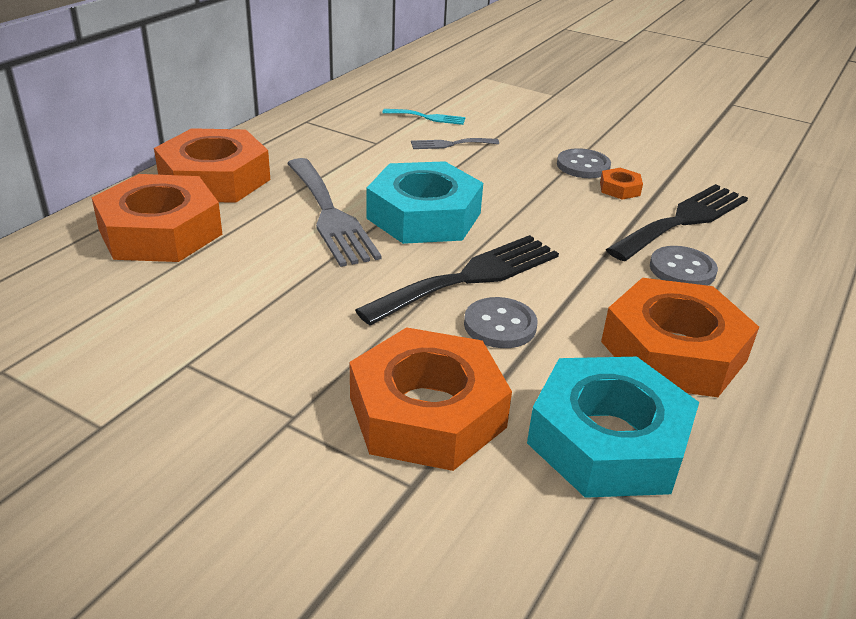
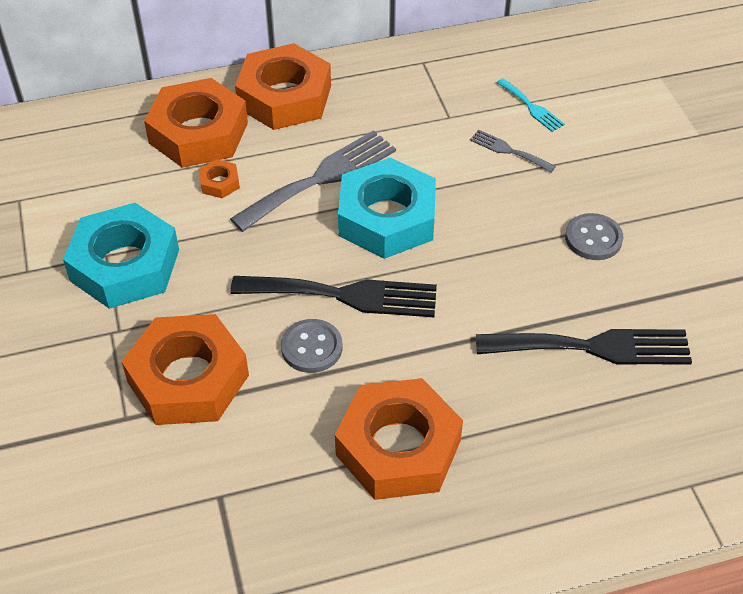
camera: 45 degrees right, 15 degrees up
grey fork [287,158,382,267] -> grey fork turned 150 degrees counterclockwise [230,130,396,232]
turquoise nut [527,357,699,498] -> turquoise nut moved to [63,203,179,309]
orange nut [600,168,643,200] -> orange nut moved to [199,159,240,198]
grey button [650,246,718,286] -> none

